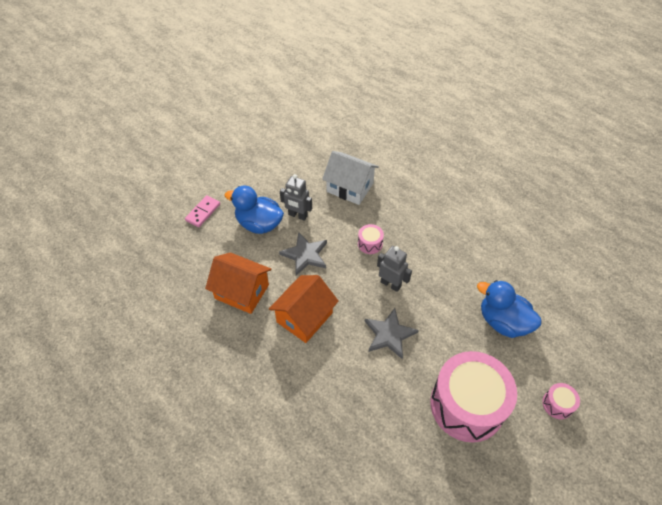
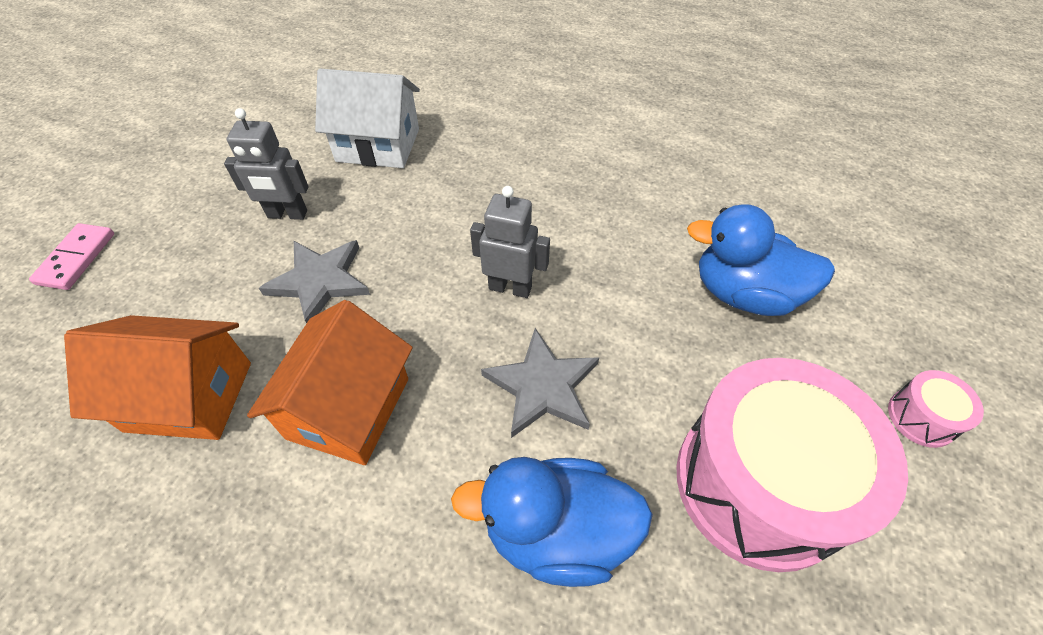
camera: 20 degrees left, 0 degrees up
blue duck [224,186,284,234] -> blue duck moved to [451,457,653,587]
pink drum [358,224,384,254] -> none

